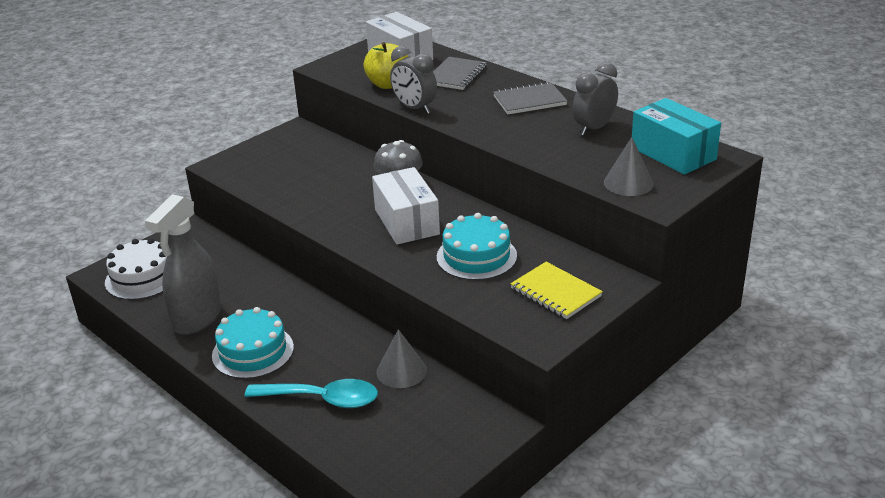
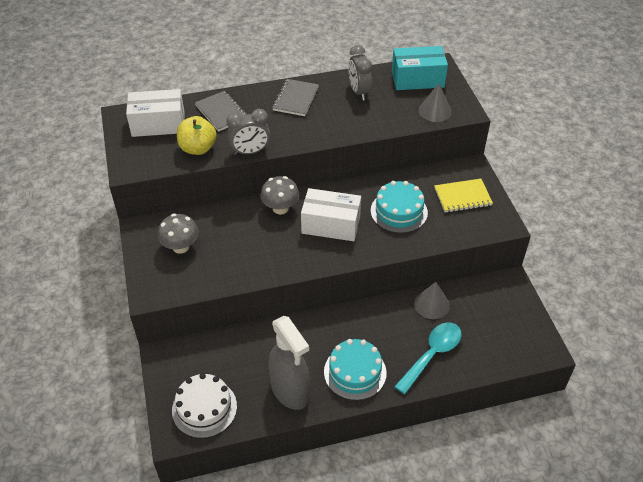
camera: 60 degrees left, 15 degrees up
none -> grey mushroom [158,214,199,254]

